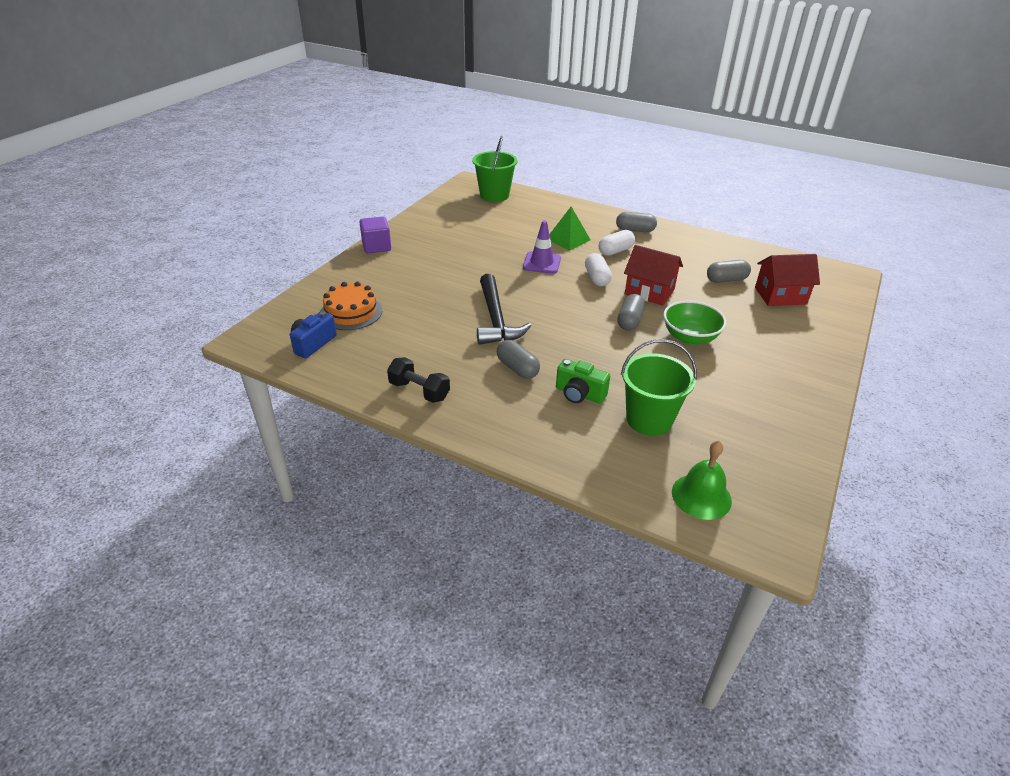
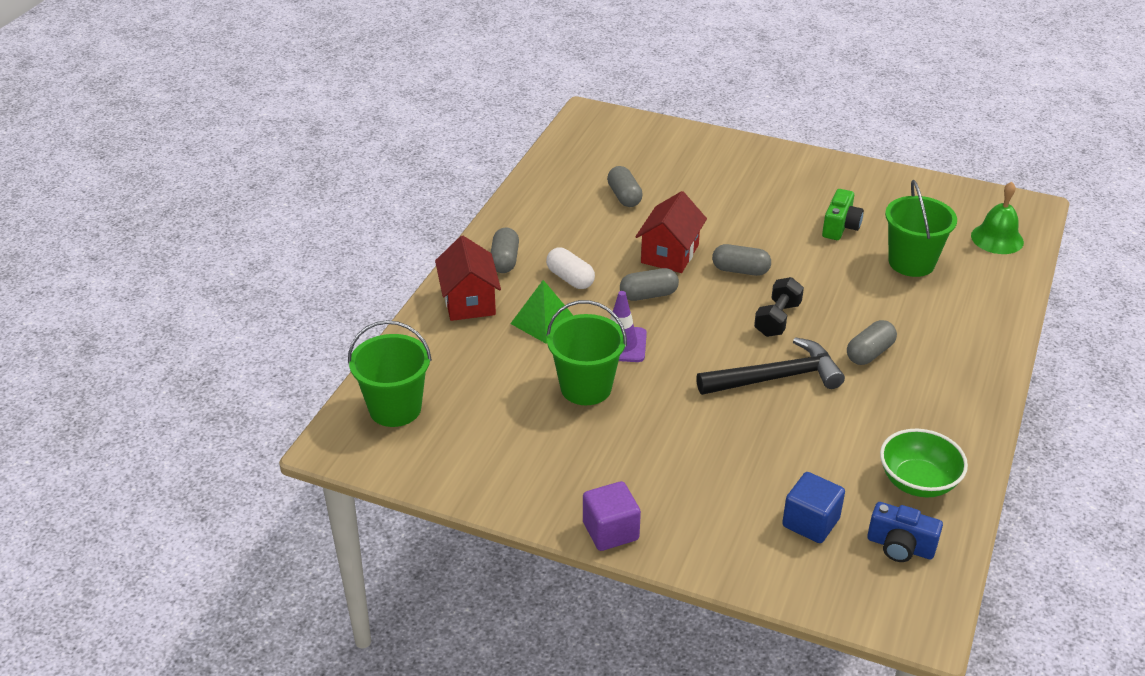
camera: 95 degrees left, 0 degrees up
orange cake [321,282,382,330] -> blue cube [782,472,845,543]
black dumbbell [387,357,450,403] -> black dumbbell moved to [754,277,804,337]
green camera [556,359,610,403] -> green camera moved to [822,189,864,240]
white capsule [585,253,612,287] -> grey capsule [620,268,679,301]
green bowl [663,301,726,345] -> green bowl moved to [880,429,968,497]
red house [755,254,820,306] -> red house moved to [435,236,501,321]
none -> green bucket [546,300,627,405]

